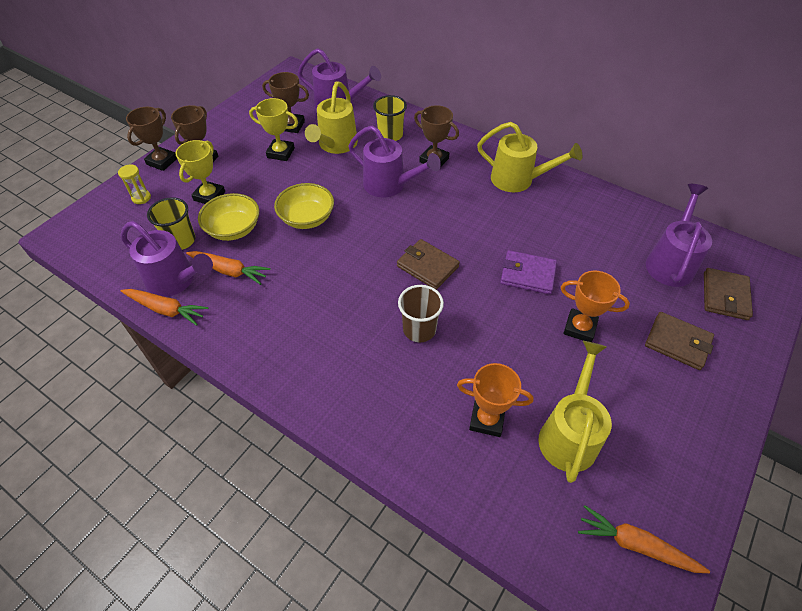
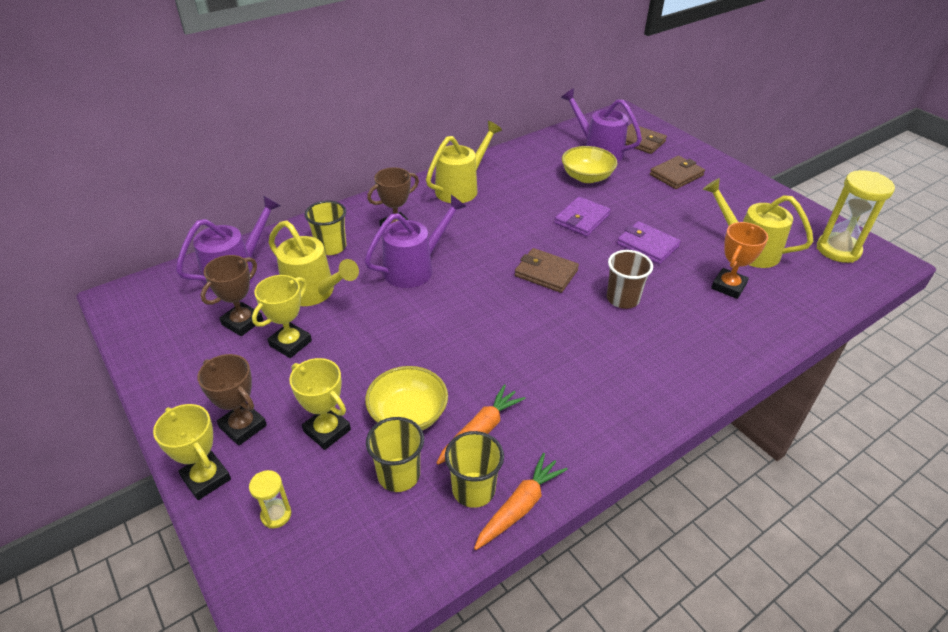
camera: 70 degrees left, 10 degrees down
purple watering can [121,221,213,297] -> yellow cup [445,431,504,508]
brown trophy [126,107,177,171] -> yellow trophy [153,404,231,500]
yellow bowl [274,183,334,229] -> yellow bowl moved to [562,146,617,183]
brown wallet [397,239,460,290] -> brown wallet turned 60 degrees clockwise [515,248,579,293]
orange trophy [561,271,630,342] -> none
orange carrot [578,505,710,573] -> yellow hourglass [817,170,895,263]
none -> purple wallet [617,221,681,264]

